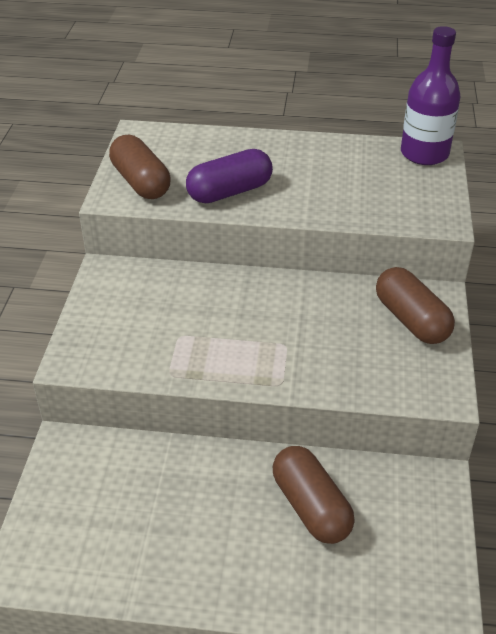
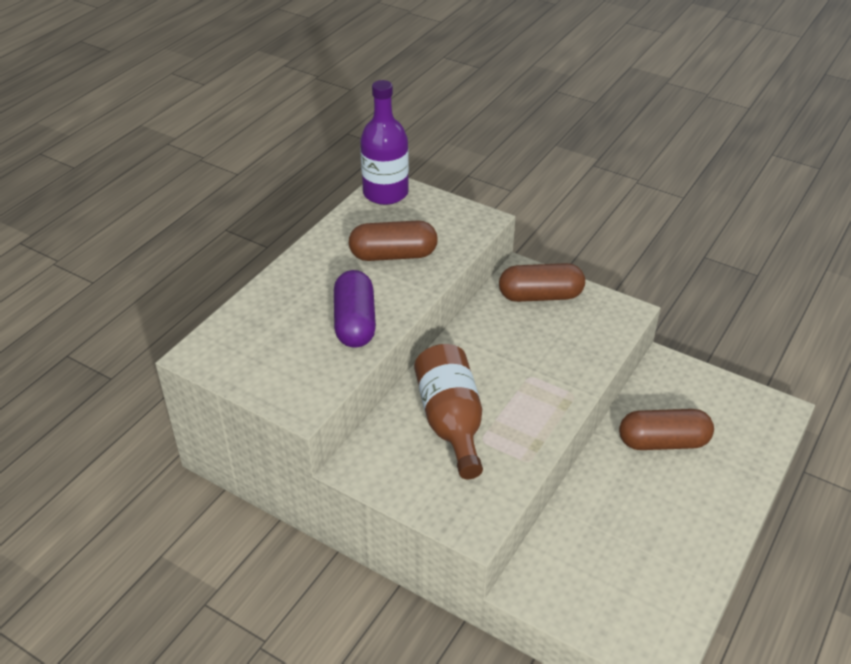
camera: 65 degrees left, 0 degrees up
brown capsule [109,135,171,199] -> brown capsule moved to [349,220,438,261]
none -> brown bottle [414,344,483,479]

